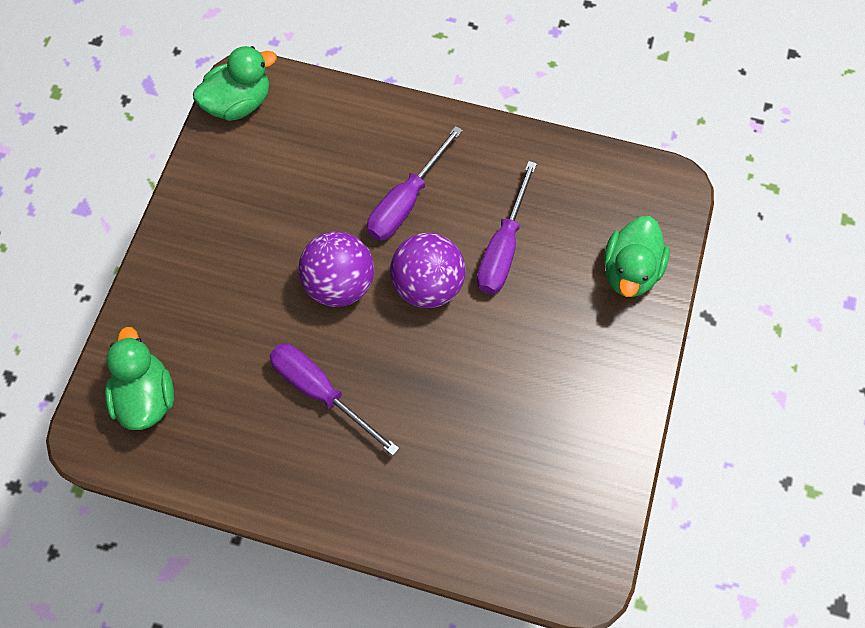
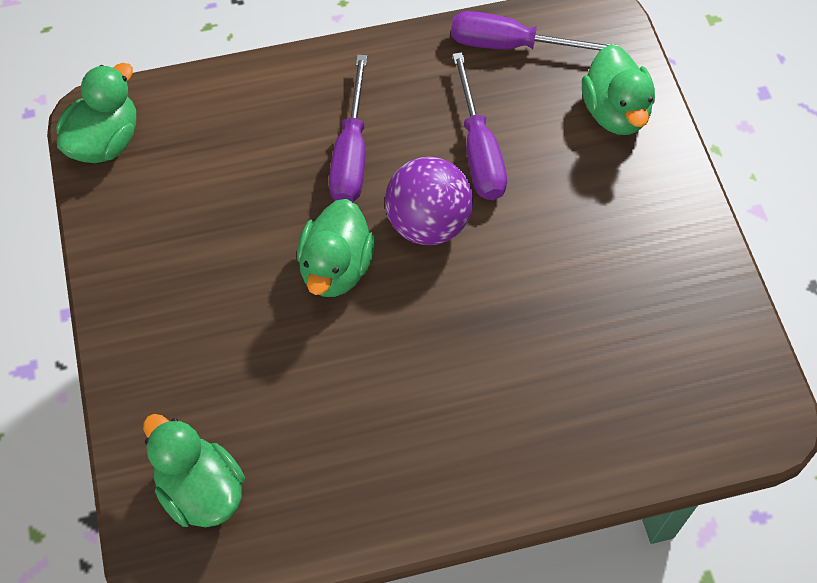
camera: 30 degrees left, 5 degrees down
purple screwdriver [270,343,399,456] -> purple screwdriver moved to [451,11,619,50]
purple ball [299,231,374,307] -> green duck [297,199,375,297]

